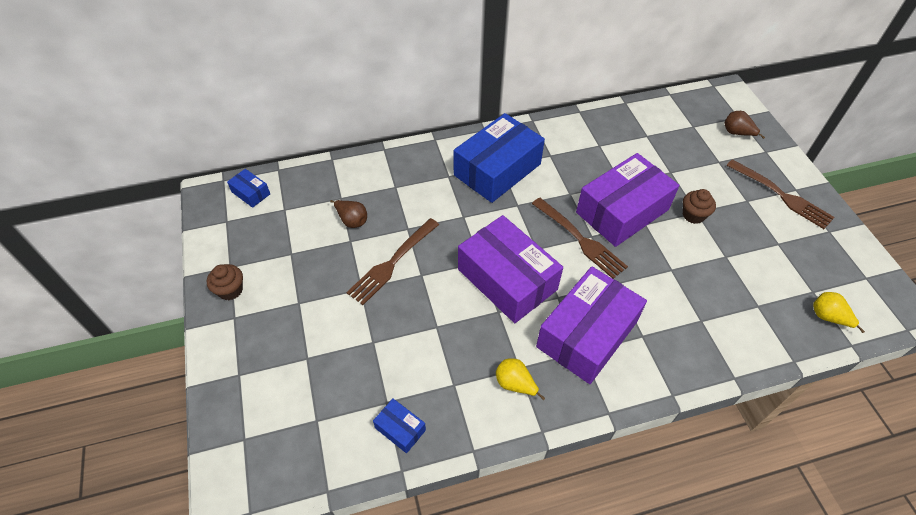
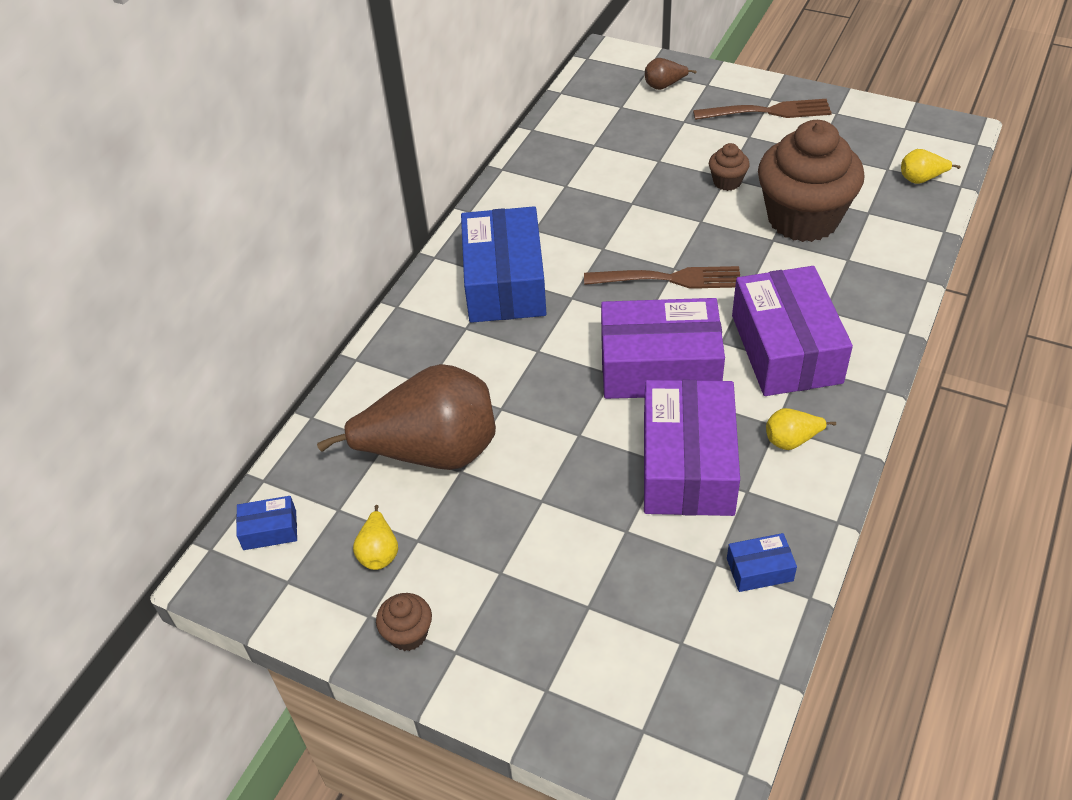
camera: 45 degrees left, 5 degrees down
brown pear [330,200,367,228] -> brown pear [317,364,496,470], size x2.50
brown fork [346,218,439,305] -> none
purple box [576,153,679,247] -> purple box moved to [644,380,740,516]
none -> yellow pear [353,505,398,570]
none -> brown cupcake [758,120,865,242]

